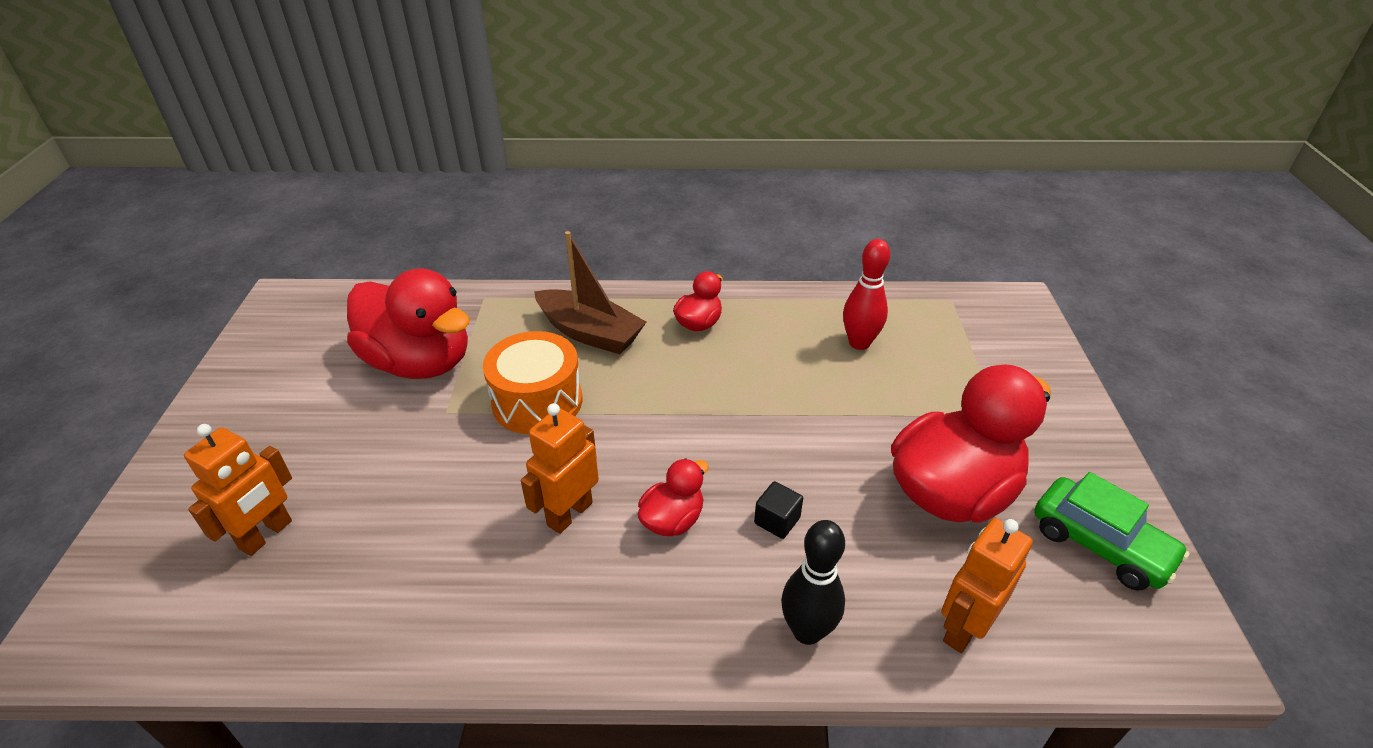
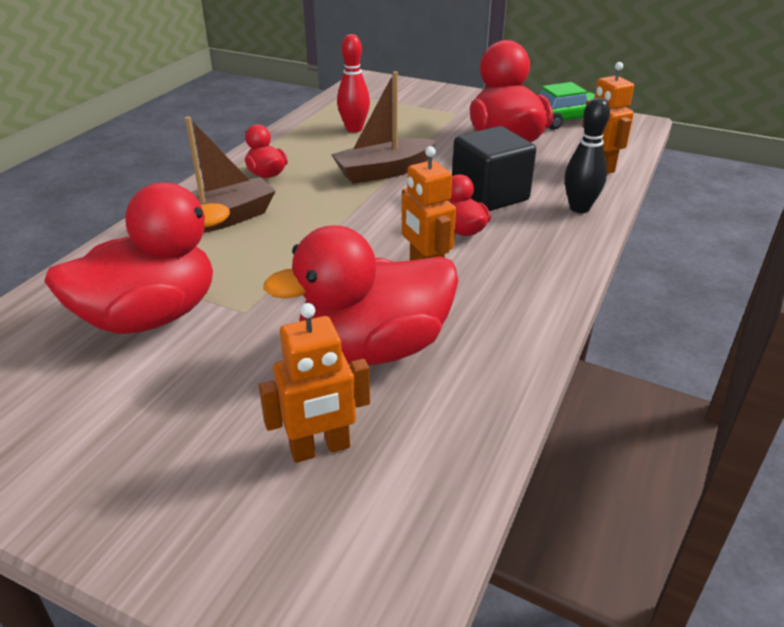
camera: 65 degrees left, 5 degrees down
orange robot [184,424,292,556] -> orange robot turned 105 degrees clockwise [259,303,370,463]
orange drum [483,331,582,434] -> none
black cube [754,481,803,539] -> black cube [452,126,536,211], size x2.32
none -> red duck [263,225,459,365]
none -> brown boat [331,71,436,184]

